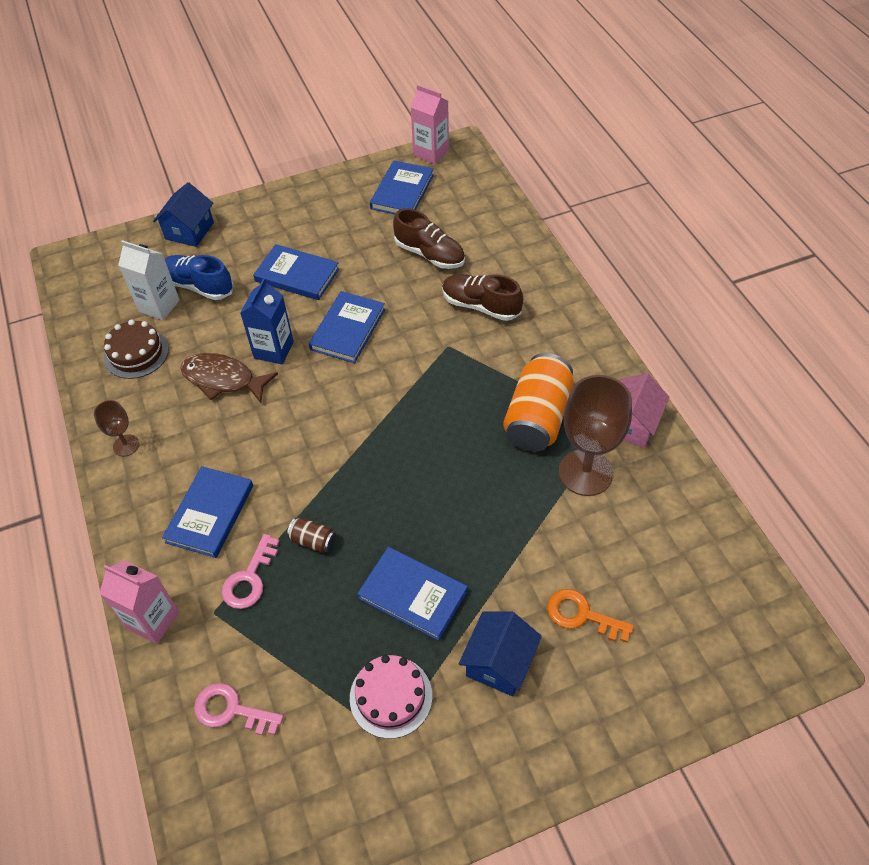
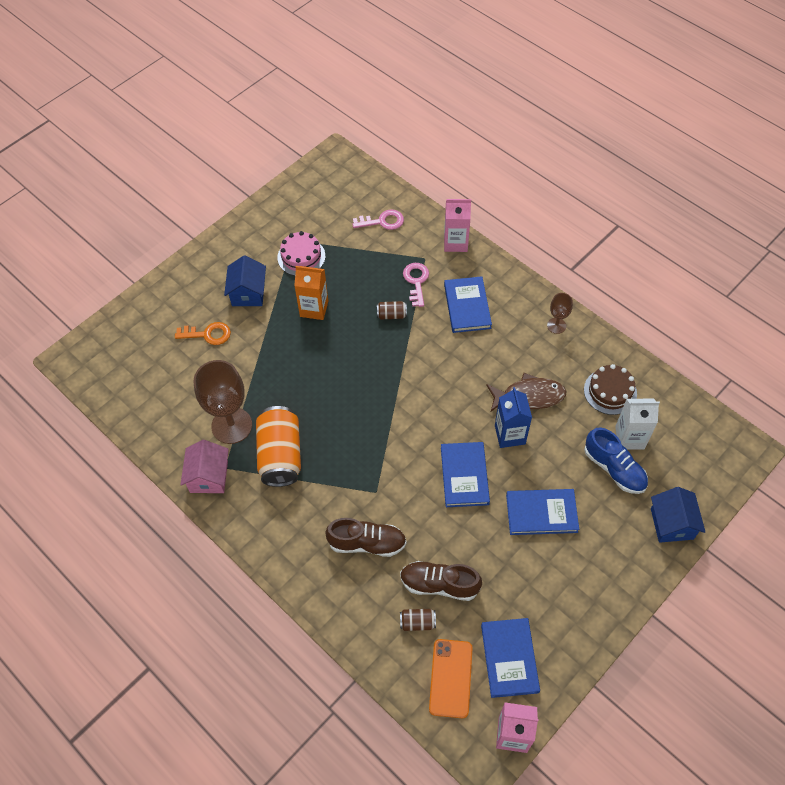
camera: 155 degrees right, 5 degrees up
blue shoe [165,255,233,300] -> blue shoe turned 45 degrees clockwise [584,427,648,494]
blue book [357,547,468,641] -> orange carton [294,266,328,320]
none -> brown can [400,609,436,631]
none -> orange phone [429,639,472,718]

